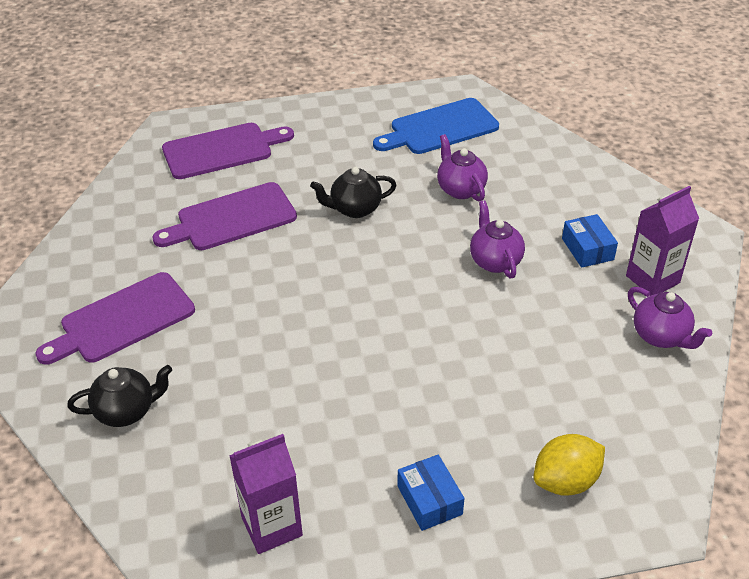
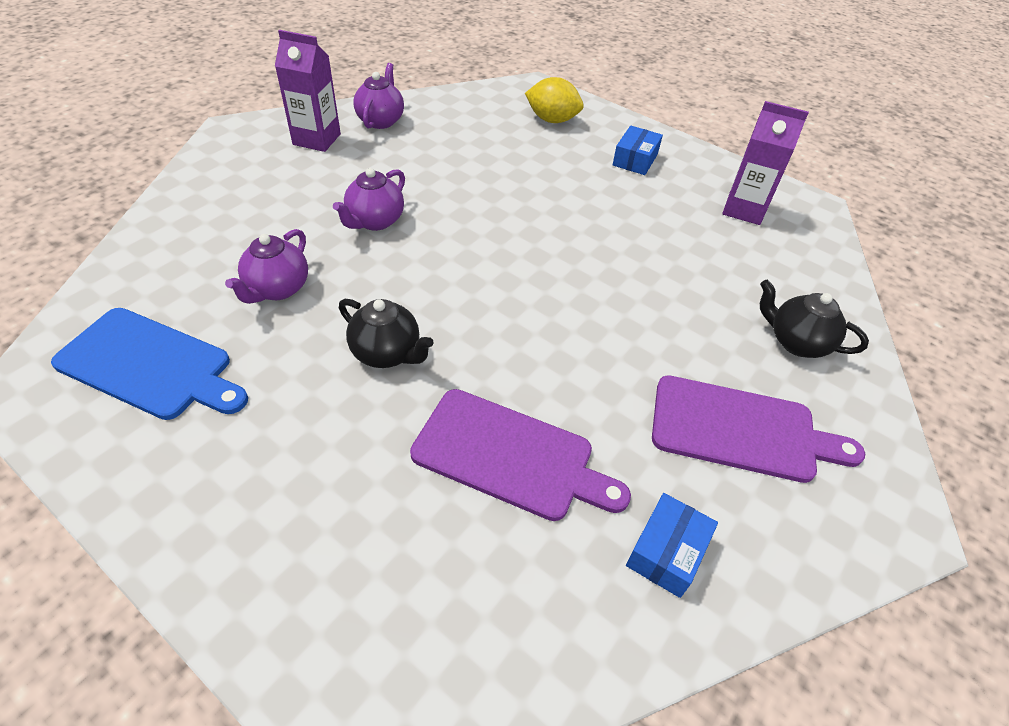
camera: 135 degrees left, 5 degrees up
purple cutting board [162,123,294,179] -> none
blue box [562,214,618,268] -> blue box moved to [626,493,718,598]

